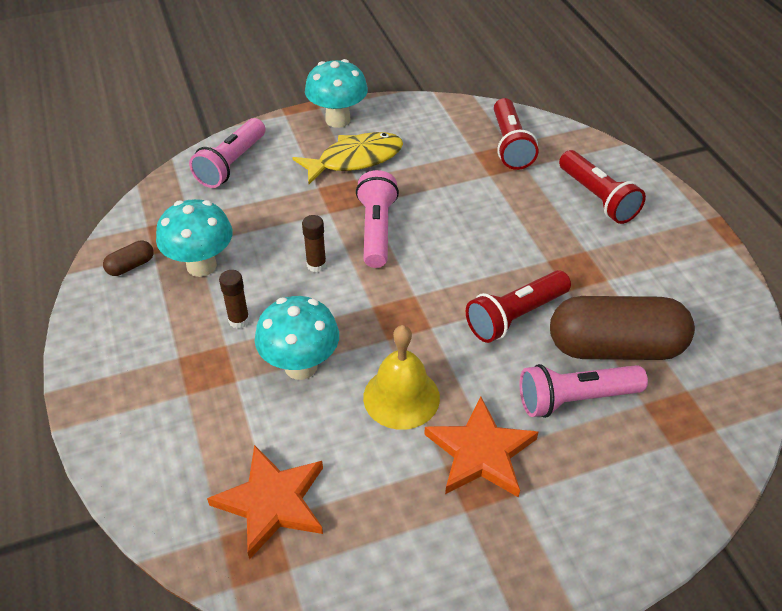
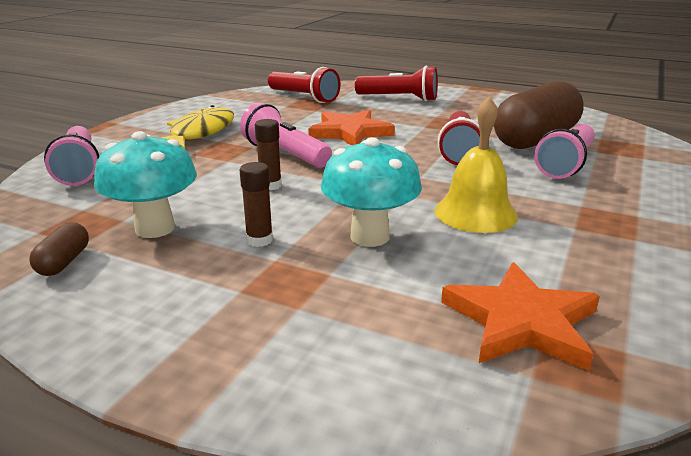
camera: 45 degrees left, 20 degrees down
turquoise mushroom [305,59,368,128] -> none
orange star [424,396,538,498] -> orange star moved to [308,110,395,145]

